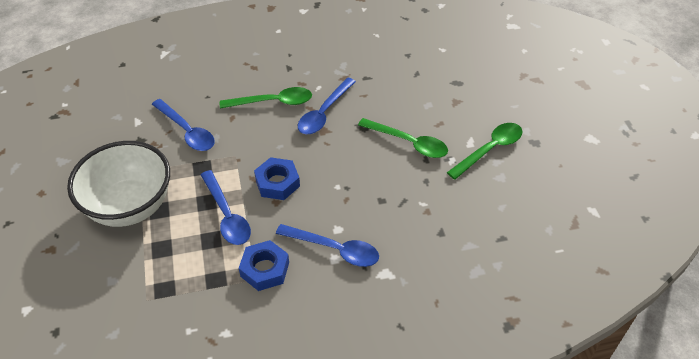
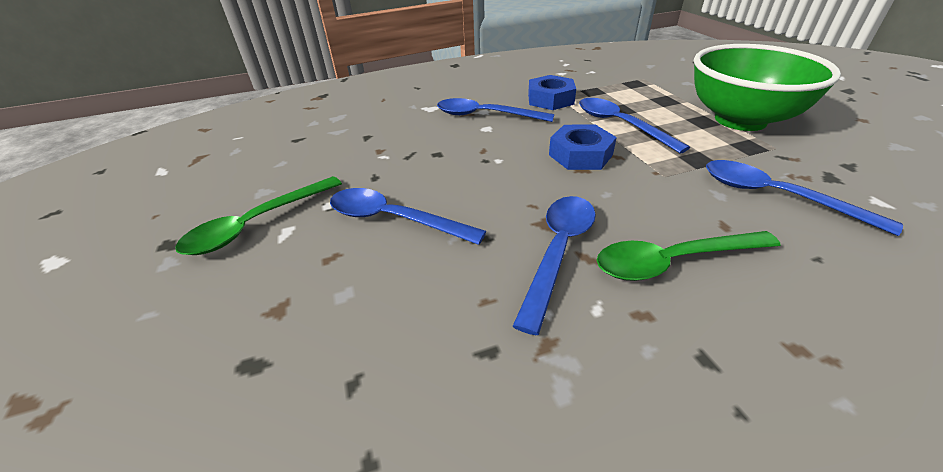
camera: 175 degrees right, 10 degrees down
white bowl [67,141,170,227] -> green bowl [694,44,841,131]
green spoon [358,118,448,158] -> blue spoon [330,188,486,245]

